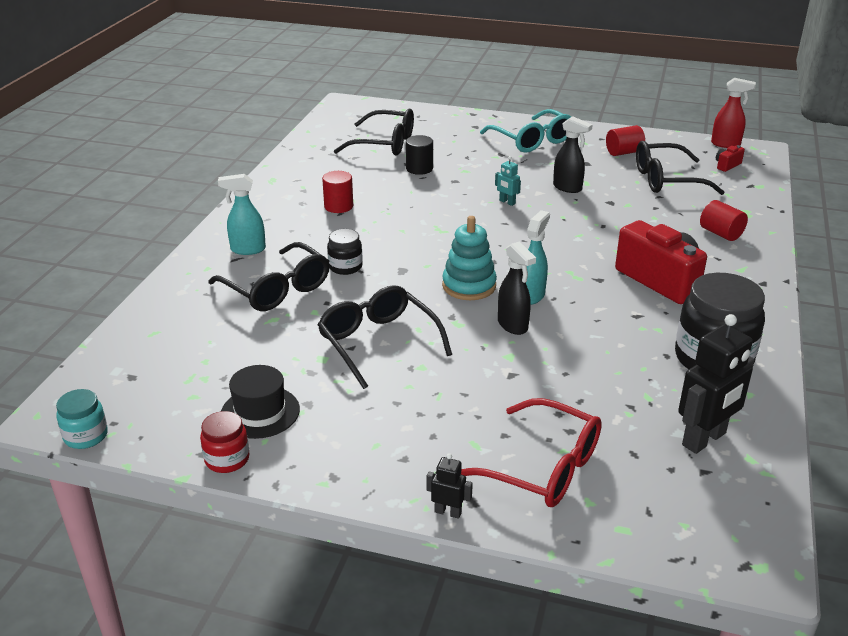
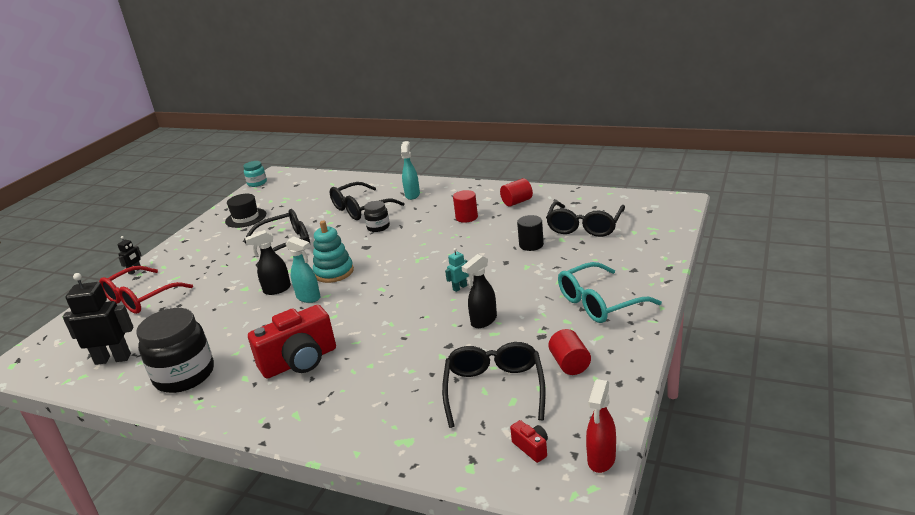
camera: 100 degrees right, 5 degrees down
red jar [200,411,249,473] -> none
black robot [678,314,754,454] -> black robot turned 120 degrees clockwise [63,273,134,365]
red cylinder [700,200,748,241] -> red cylinder moved to [500,178,533,207]

